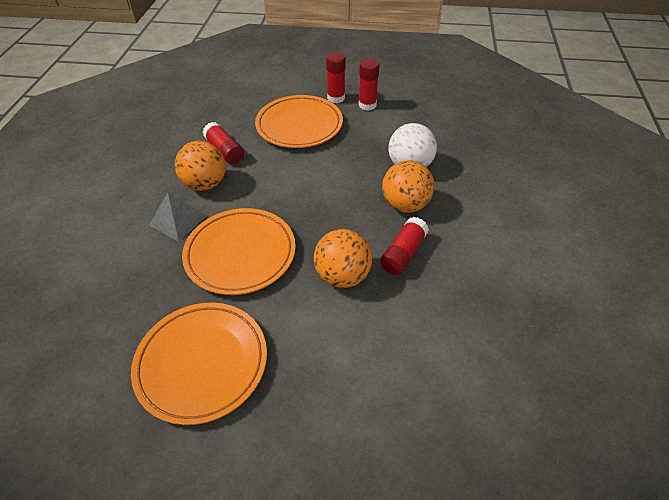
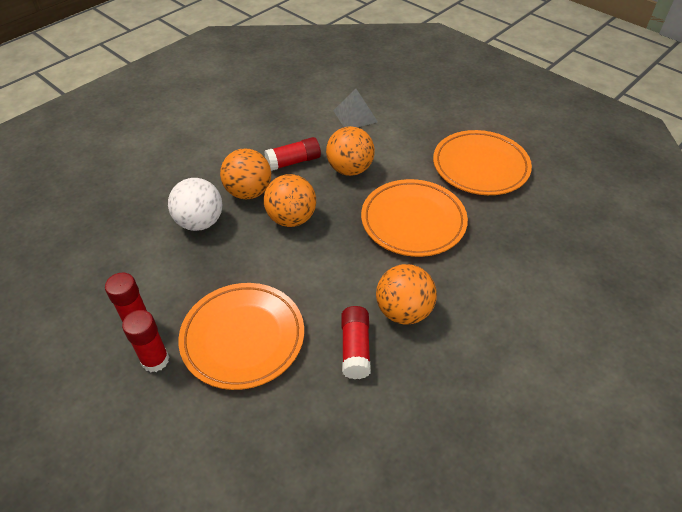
camera: 145 degrees left, 0 degrees up
grey pyramid [149,193,207,242] -> grey pyramid moved to [333,89,378,127]
none -> orange ball [264,174,316,227]

